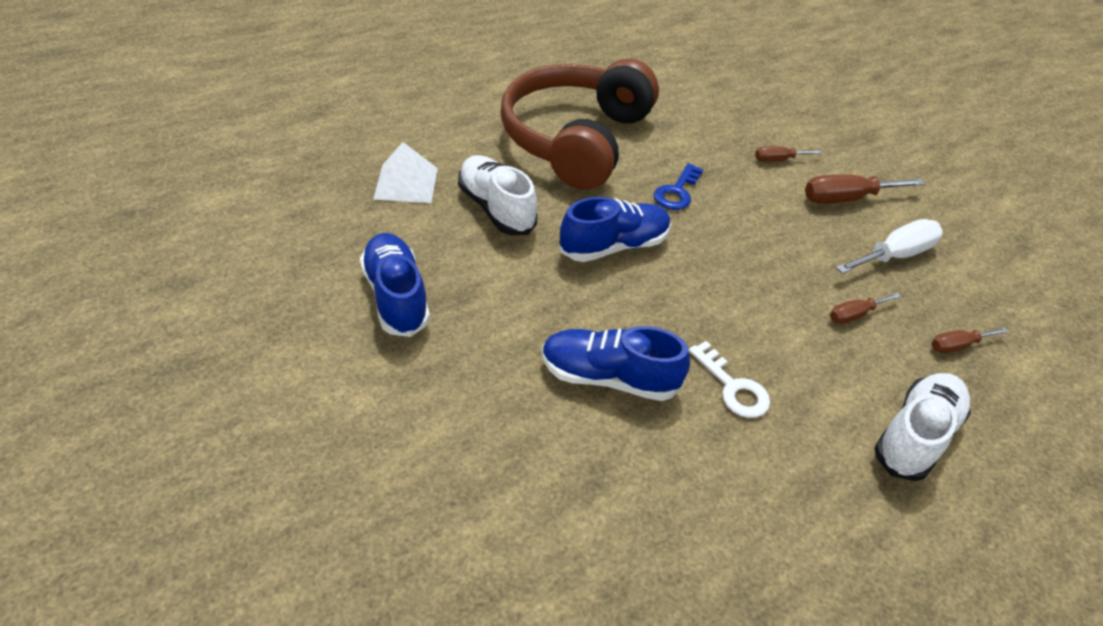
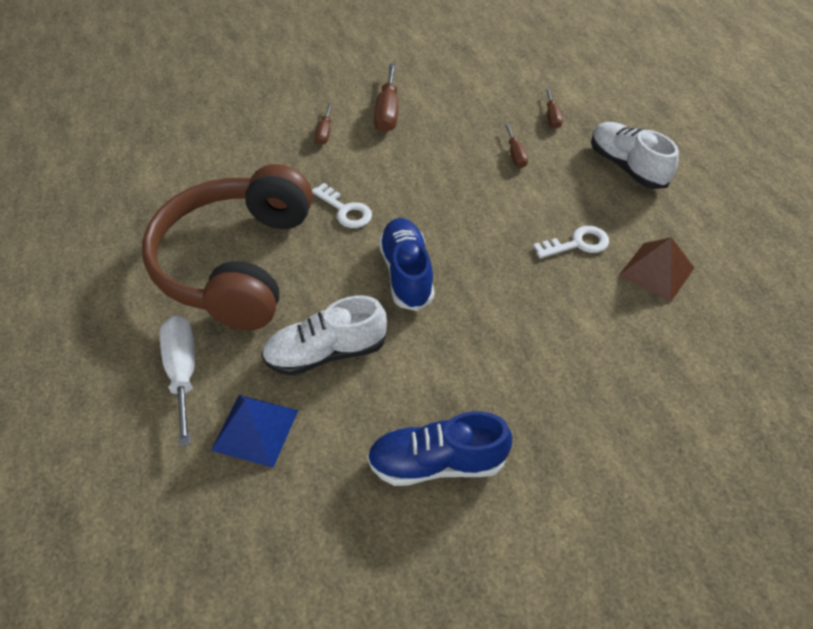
camera: 70 degrees left, 5 degrees up
white pyramid [373,142,438,203] -> blue pyramid [211,395,298,468]
brown headphones [501,59,659,190] -> brown headphones turned 60 degrees clockwise [142,164,313,330]
blue shoe [542,326,690,401] -> none
blue key [654,163,704,210] -> white key [312,183,372,228]
white screwdriver [836,219,943,274] -> white screwdriver moved to [160,316,195,447]
none -> brown pyramid [619,237,694,302]

